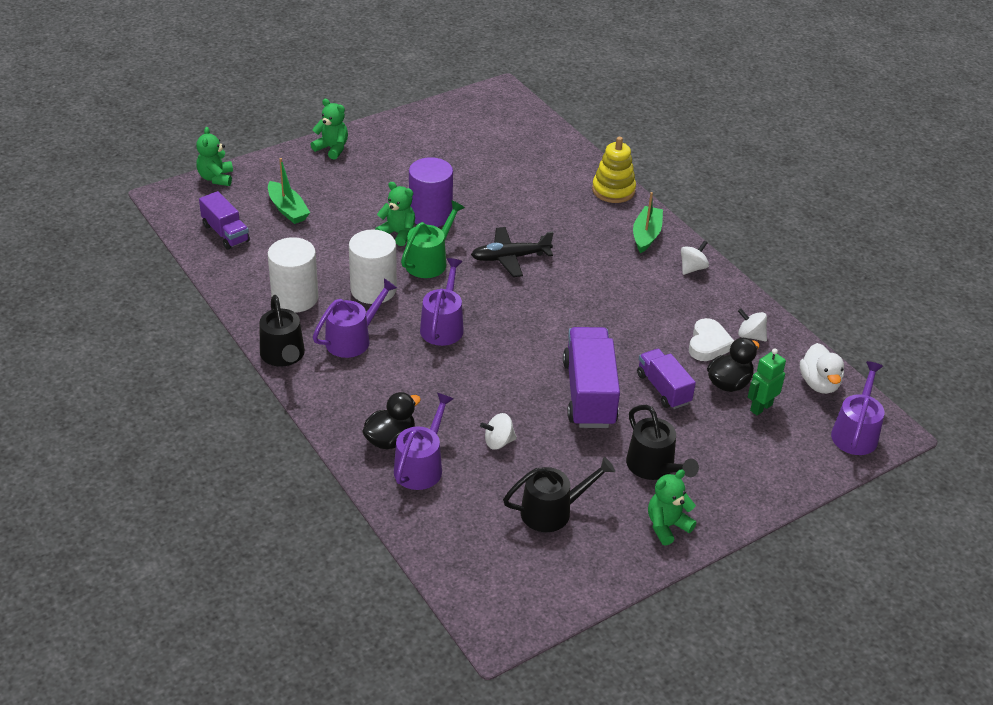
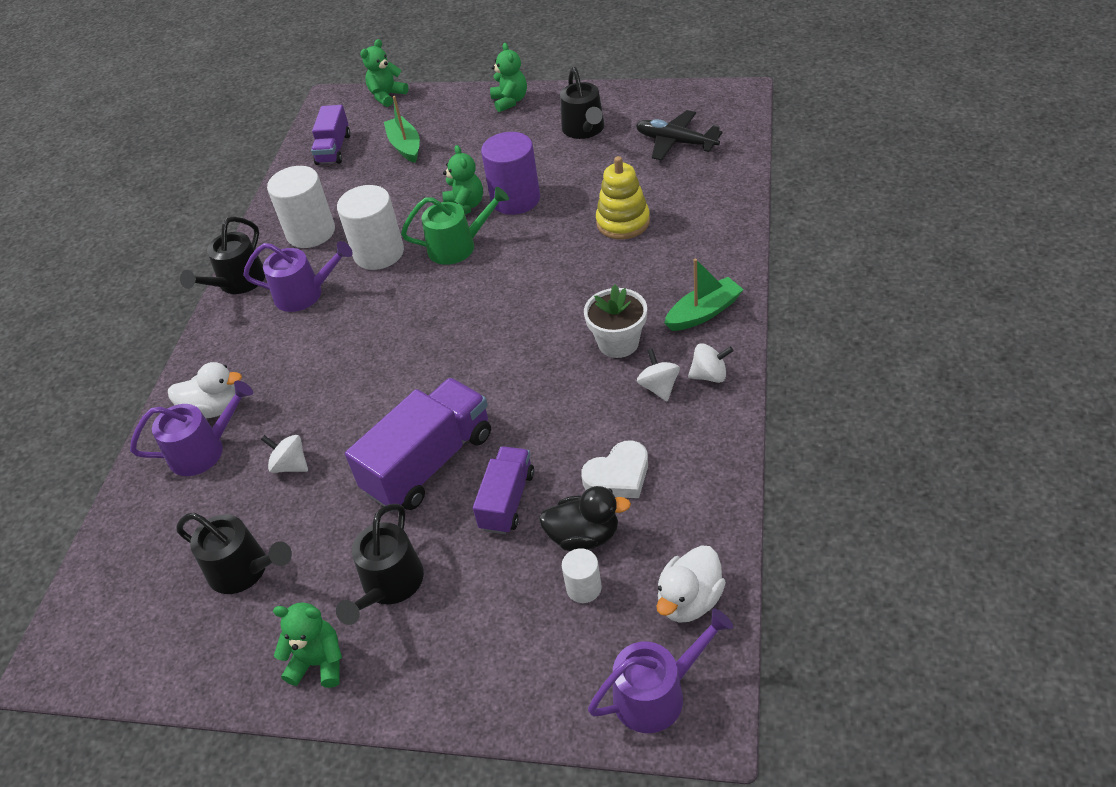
camera: 50 degrees right, 5 degrees up
green boat [268,158,310,224] -> green boat turned 150 degrees clockwise [384,96,420,163]
black duck [363,392,421,449] -> white duck [168,362,242,419]
purple watering can [420,258,464,346] -> none
black plane [471,227,554,277] -> black plane moved to [636,110,723,160]
yellow stacking toy [592,137,636,203] -> yellow stacking toy moved to [596,156,650,239]
white spinning top [738,309,767,341] -> white spinning top moved to [637,349,680,401]
green robot [748,349,786,415] -> white cylinder [562,548,602,603]
none -> black watering can [560,67,604,139]
none -> white flower pot [584,284,647,358]

